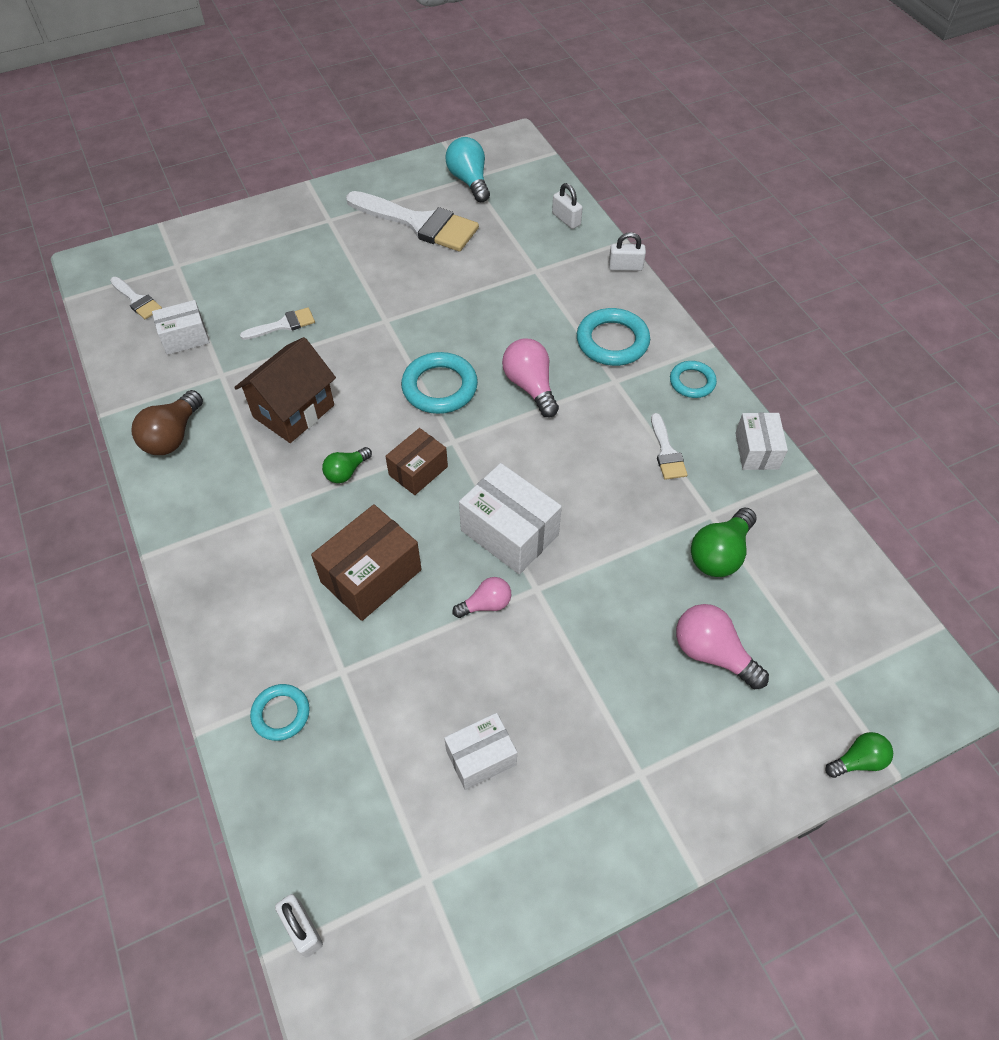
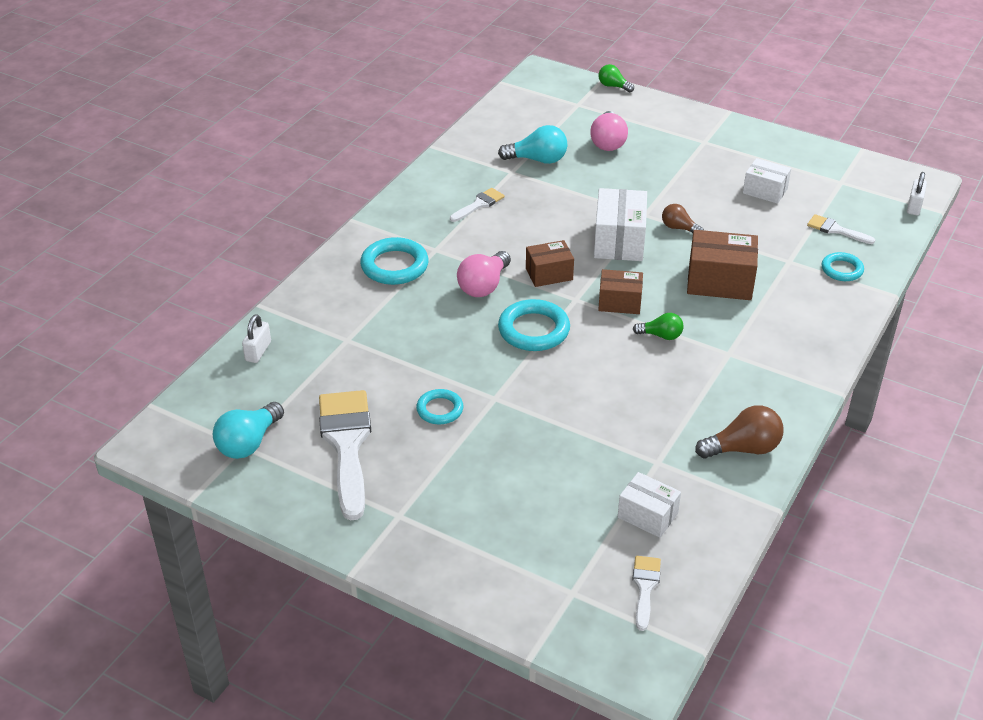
camera: 125 degrees left, 15 degrees down
brown house [234,337,336,443] -> none
white brush [240,307,315,340] -> white brush moved to [807,214,875,244]
pink light bulb [452,577,511,618] -> brown light bulb [662,204,704,233]
white padlock [609,232,646,271] -> none
turquoise ring [670,361,717,398] -> turquoise ring moved to [416,389,463,424]
green light bulb [691,508,757,577] -> turquoise light bulb [498,125,567,164]
white box [735,413,788,470] -> none
none -> brown box [526,240,574,287]

